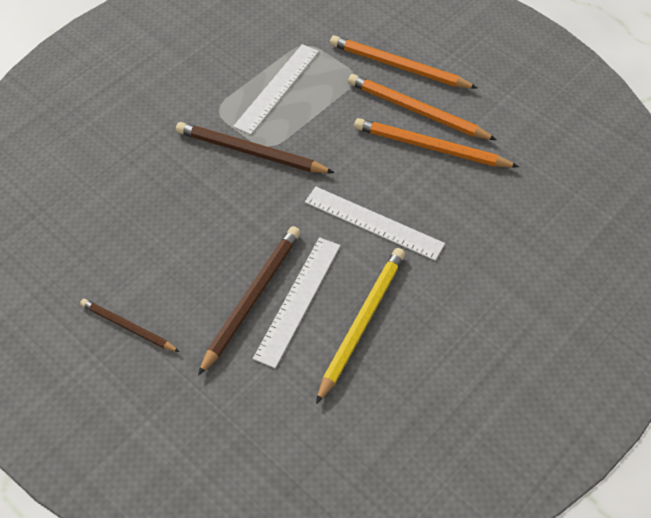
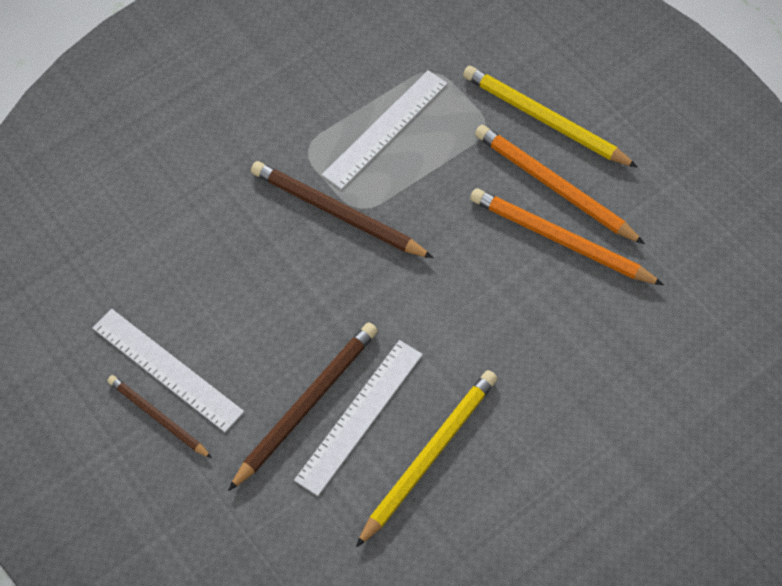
camera: 10 degrees right, 5 degrees up
white ruler [305,187,445,261] -> white ruler moved to [92,309,244,432]
orange pencil [330,35,478,89] -> yellow pencil [463,66,638,168]

